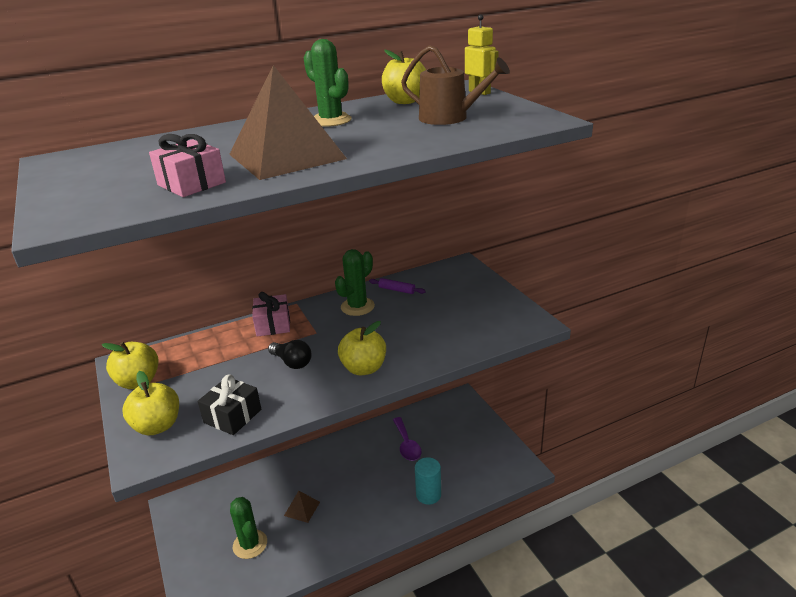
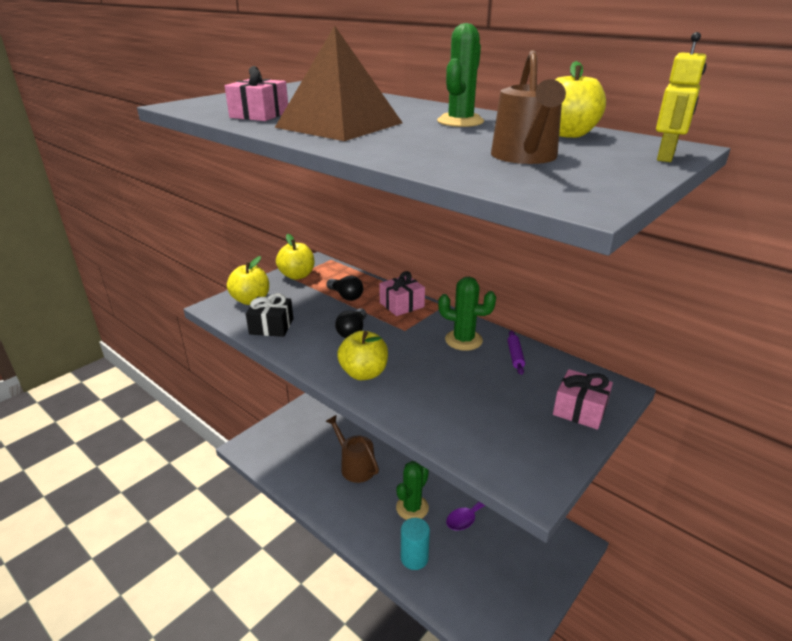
camera: 65 degrees right, 0 degrees up
green cactus [230,497,267,559] -> green cactus moved to [396,461,429,520]
brown pyramid [284,491,320,523] -> brown watering can [326,415,379,483]
none -> black light bulb [327,276,363,301]
none -> pink gift [553,369,613,430]

